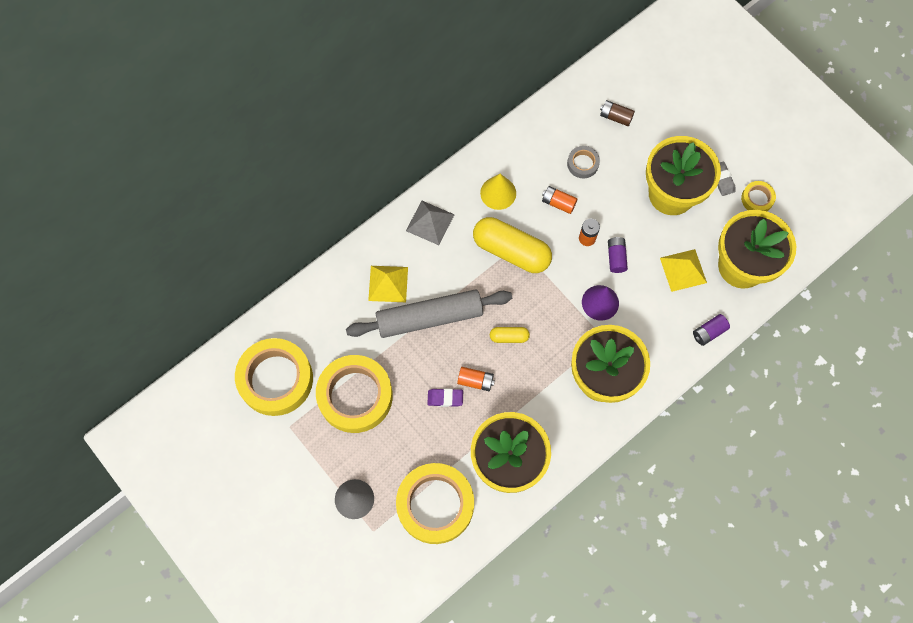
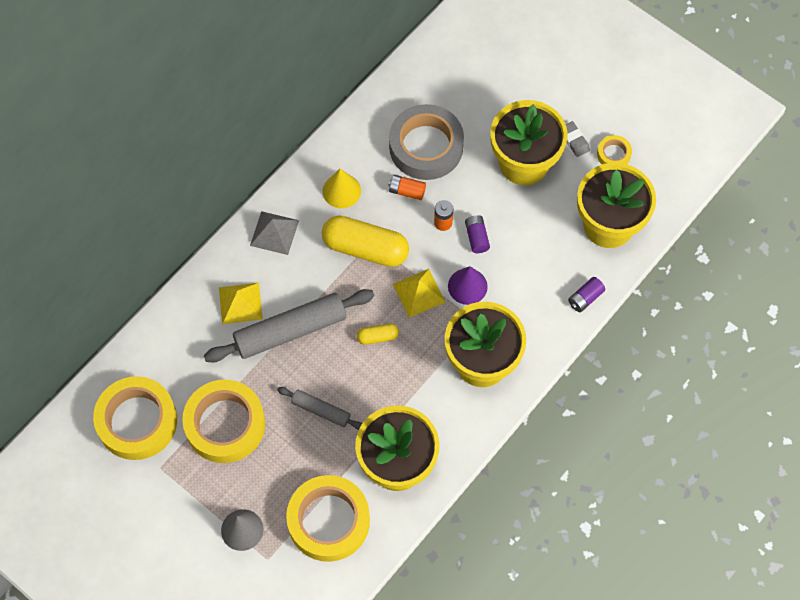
camera: 10 degrees left, 5 degrees down
purple eraser [428,388,463,407] -> grey rolling pin [277,387,362,430]
orange battery [457,367,495,391] -> none
grey tape [567,146,600,178] -> grey tape [389,104,464,180], size x2.19
brown battery [600,100,635,126] -> none
yellow pyramid [660,249,707,292] -> yellow pyramid moved to [393,269,445,318]

